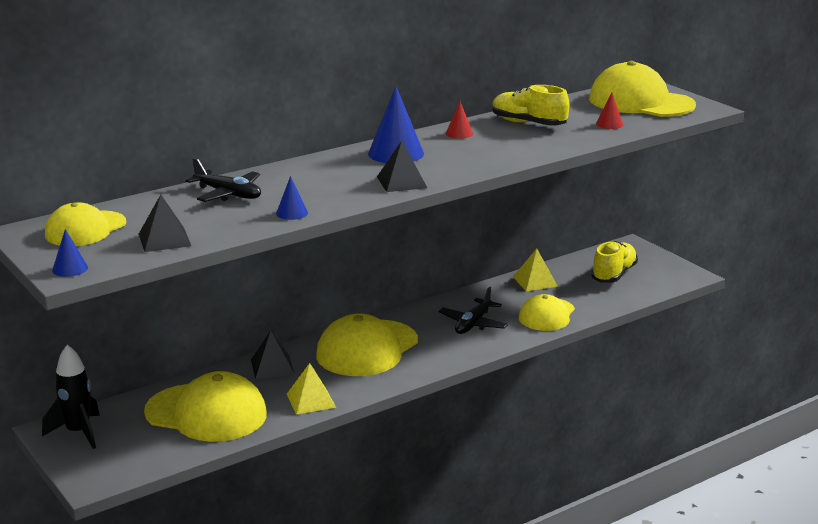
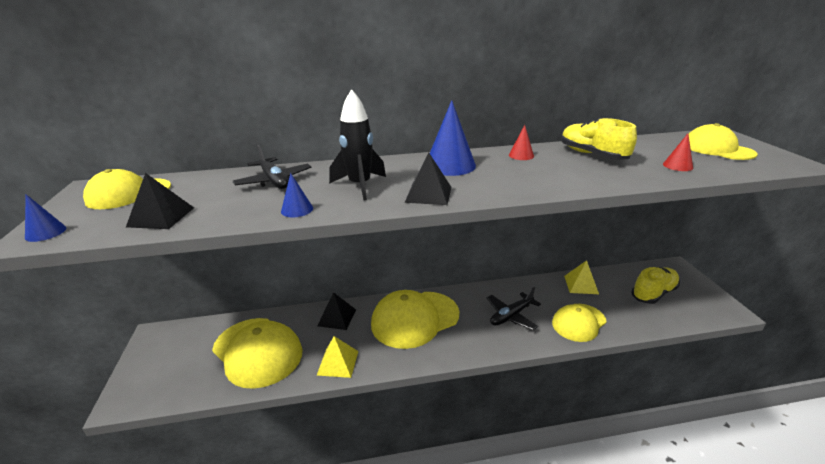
camera: 25 degrees right, 5 degrees up
black rocket [42,345,100,449] -> black rocket moved to [329,89,386,200]
yellow cap [589,61,696,117] -> yellow cap [688,123,758,160], size x0.63

